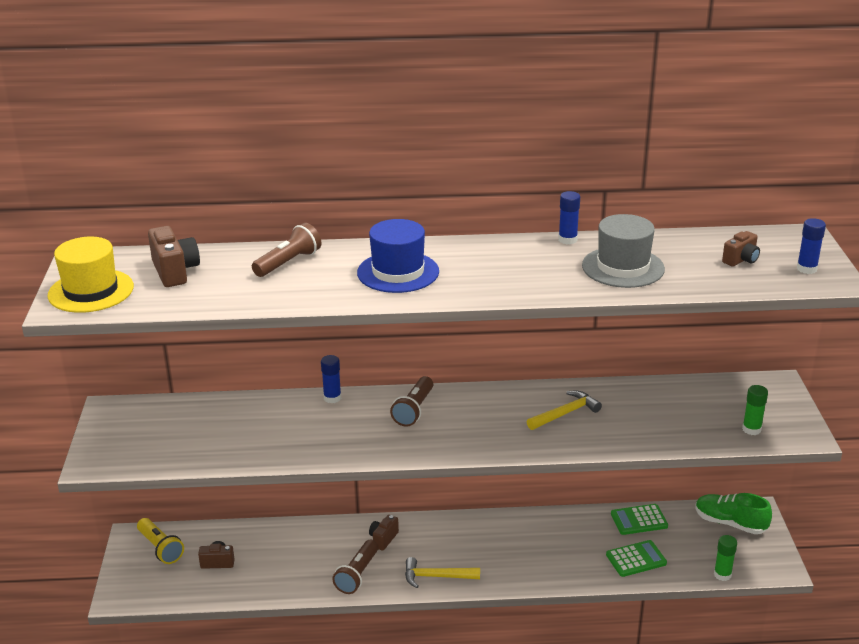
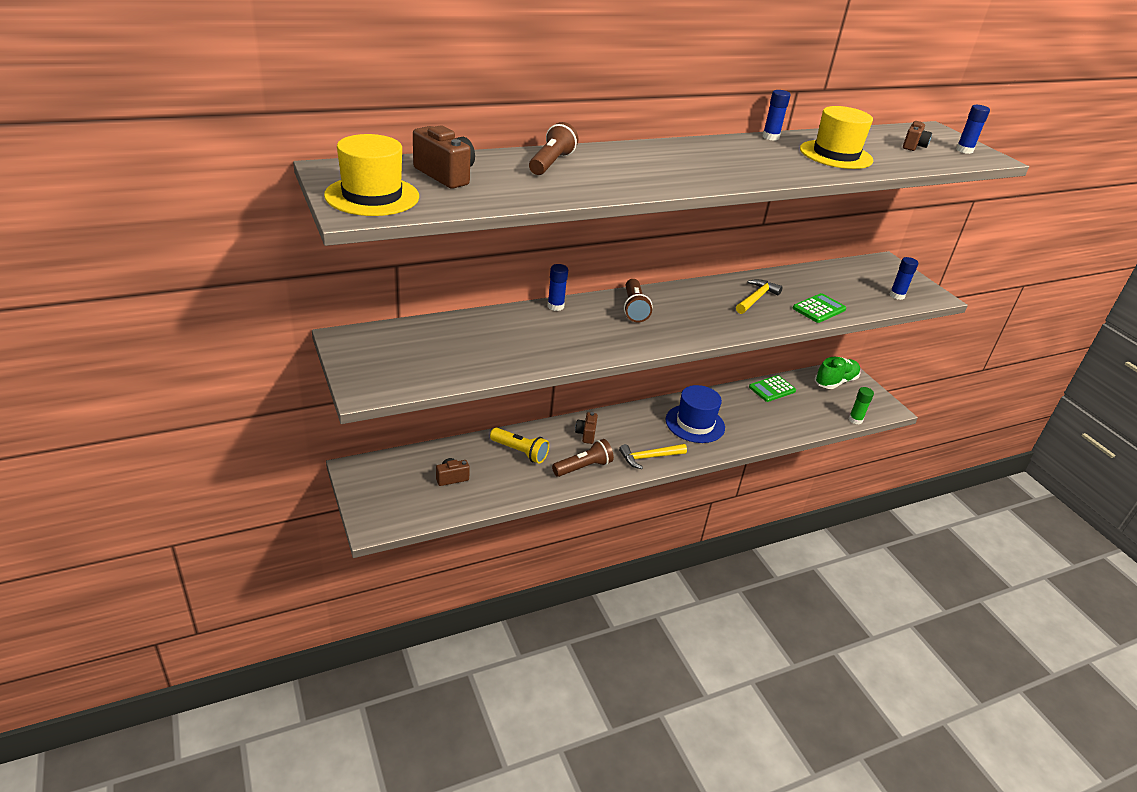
camera: 25 degrees left, 5 degrees up
yellow flashlight [137,518,184,564] -> yellow flashlight moved to [490,428,549,464]
brown flashlight [332,540,378,594] -> brown flashlight turned 120 degrees counterclockwise [552,439,614,477]
blue hat [357,219,439,293] -> blue hat moved to [666,385,725,443]
grey hat [582,214,665,288] -> yellow hat [800,106,873,169]
green calculator [606,540,667,577] -> green calculator moved to [793,293,846,323]
green shoe [696,493,772,534] -> green shoe turned 135 degrees clockwise [815,357,861,389]
green glue stick [742,385,768,435] -> blue glue stick [890,257,918,300]

